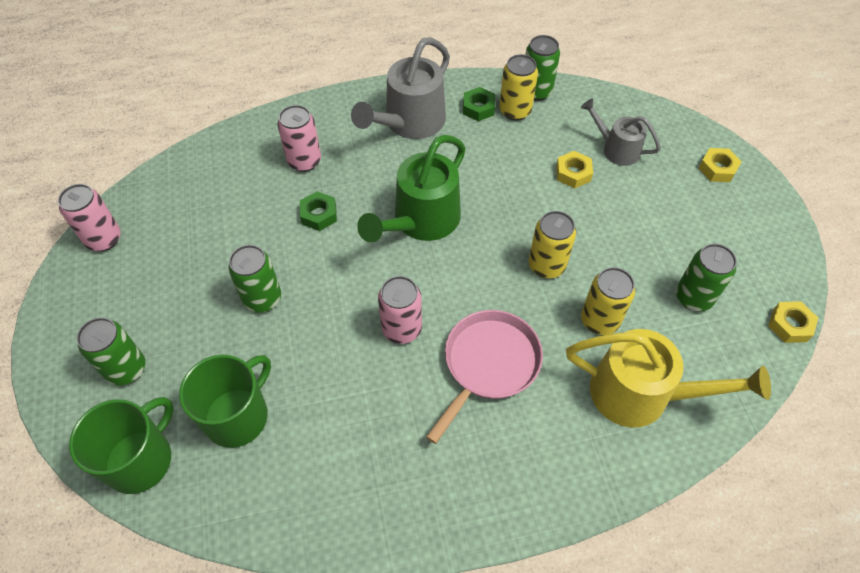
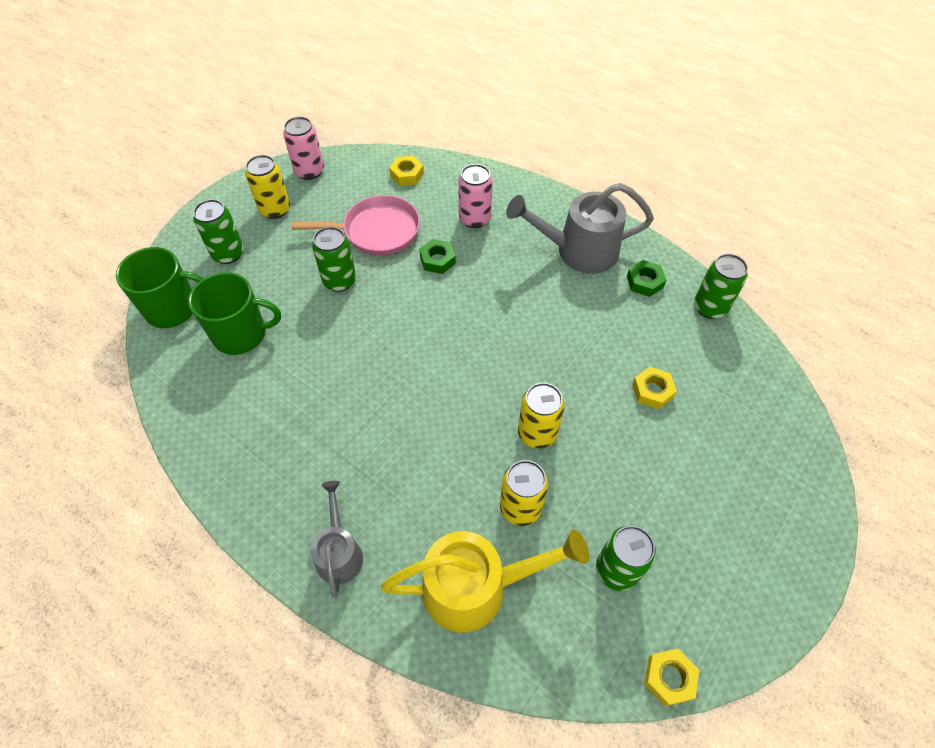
camera: 50 degrees right, 0 degrees up
green watering can [357,135,466,243] -> none
pink can [378,276,422,344] -> none
pink pan [426,310,543,444] -> pink pan moved to [291,195,420,255]
yellow can [499,54,538,120] -> yellow can moved to [245,155,290,219]
yellow watering can [566,329,771,428] -> yellow watering can turned 75 degrees counterclockwise [381,530,589,633]
grey watering can [581,98,661,166] -> grey watering can moved to [310,481,363,598]
yellow nut [699,148,742,182] -> yellow nut moved to [389,156,424,186]

